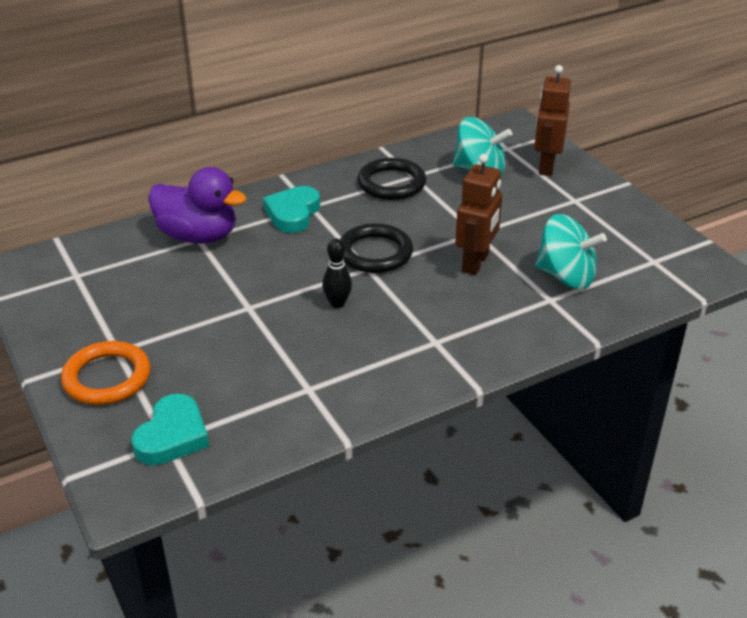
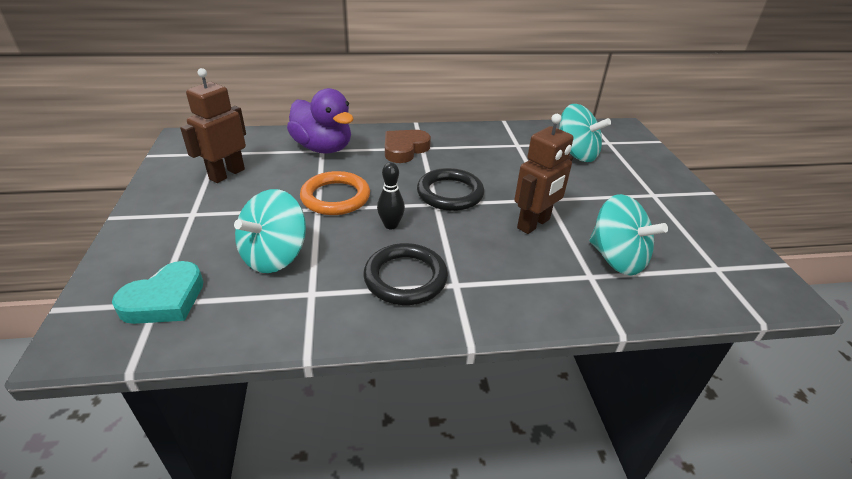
camera: 20 degrees right, 0 degrees up
orange ring [61,341,151,405] -> orange ring moved to [300,171,370,215]
turquoise heart [263,186,320,233] -> brown heart [385,130,431,163]
black ring [358,158,426,200] -> black ring moved to [363,243,448,305]
brown robot [534,65,571,176] -> brown robot moved to [180,68,246,183]
none -> turquoise spinning top [234,189,306,273]

